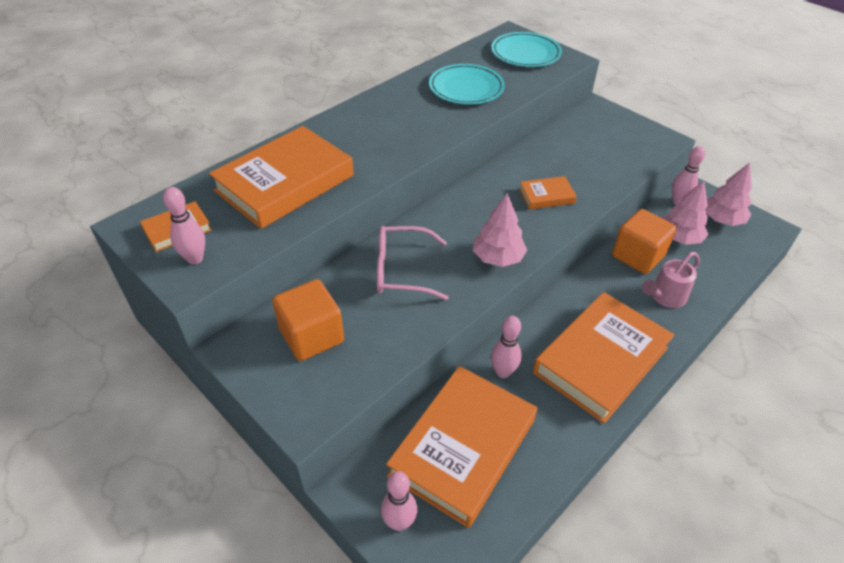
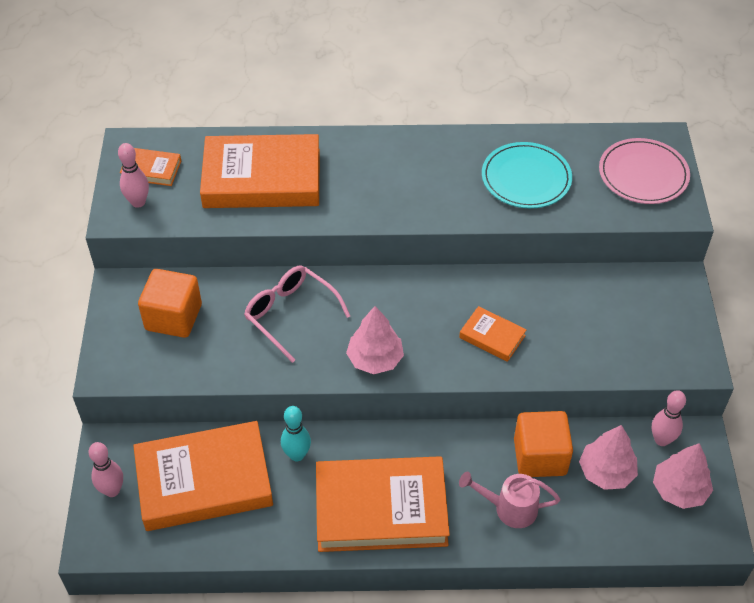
camera: 45 degrees right, 5 degrees up
turquoise plate [491,32,562,67] -> pink plate [599,138,690,204]
pink bowling pin [491,316,522,378] -> turquoise bowling pin [281,406,311,461]

